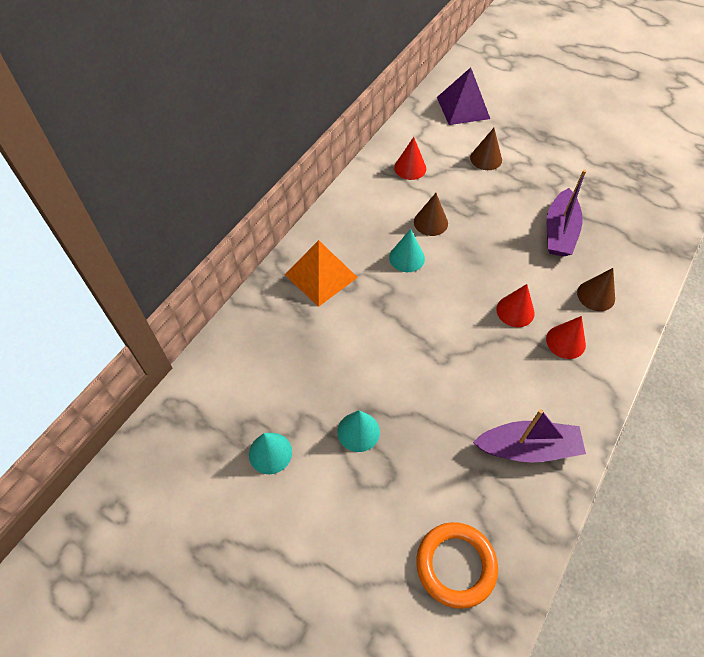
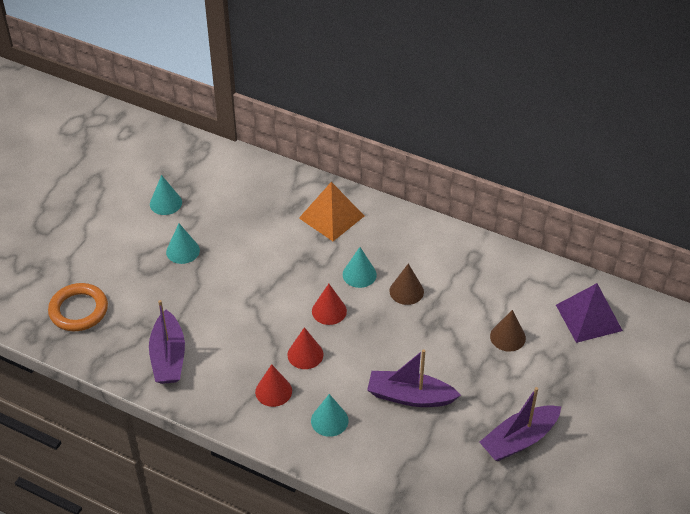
camera: 85 degrees right, 10 degrees down
red cone [394,137,426,180] -> red cone moved to [312,284,347,325]
brown cone [577,268,615,311] -> turquoise cone [311,394,349,437]
none -> purple boat [479,387,561,461]

